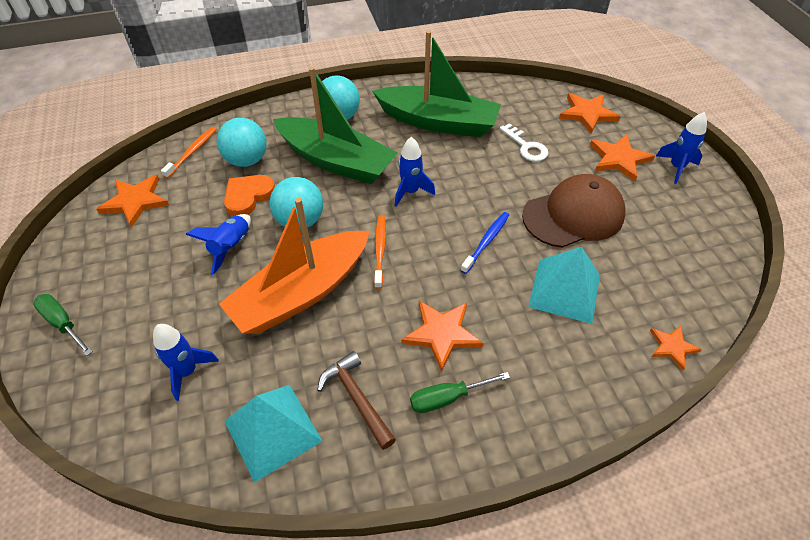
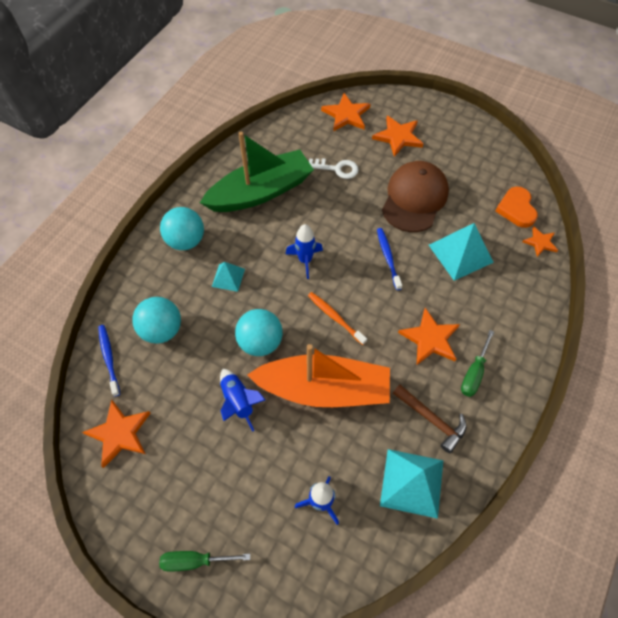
camera: 45 degrees left, 10 degrees up
orange toothbrush [161,127,217,178] -> blue toothbrush [98,325,120,397]
orange boat [219,198,370,334] -> orange boat turned 90 degrees counterclockwise [247,344,390,407]
orange heart [224,175,275,216] -> orange heart moved to [495,187,538,228]
green boat [273,67,397,184] -> turquoise pyramid [212,262,245,292]
brown hammer [317,351,396,450] -> brown hammer turned 150 degrees counterclockwise [393,385,466,453]
blue rocket [656,112,707,184] -> none

